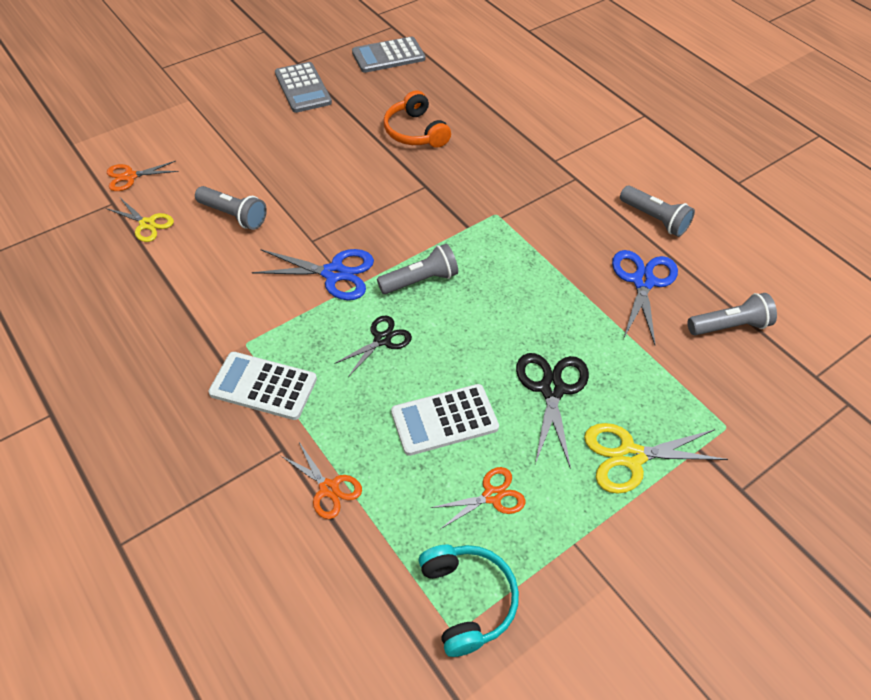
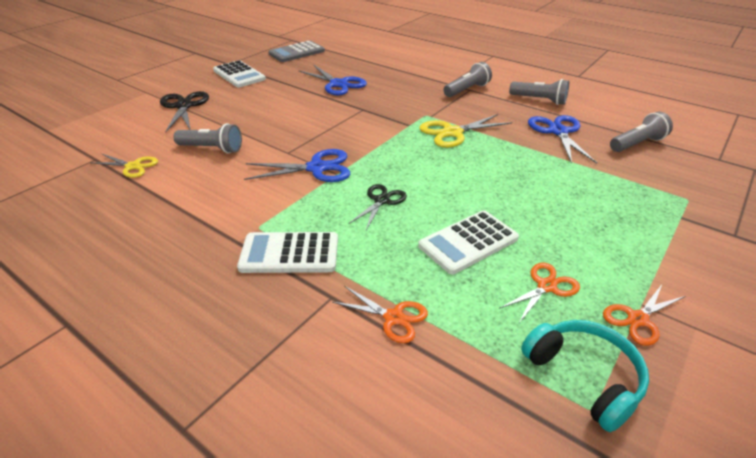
camera: 15 degrees left, 15 degrees down
orange scissors [107,161,179,191] -> orange scissors moved to [603,283,685,346]
grey calculator [275,62,332,113] -> white calculator [213,60,266,88]
grey flashlight [377,244,458,294] -> grey flashlight moved to [443,62,492,97]
orange headphones [384,90,451,148] -> blue scissors [298,65,367,95]
black scissors [516,353,589,469] -> black scissors moved to [160,91,209,133]
yellow scissors [584,423,728,494] -> yellow scissors moved to [419,114,512,148]

